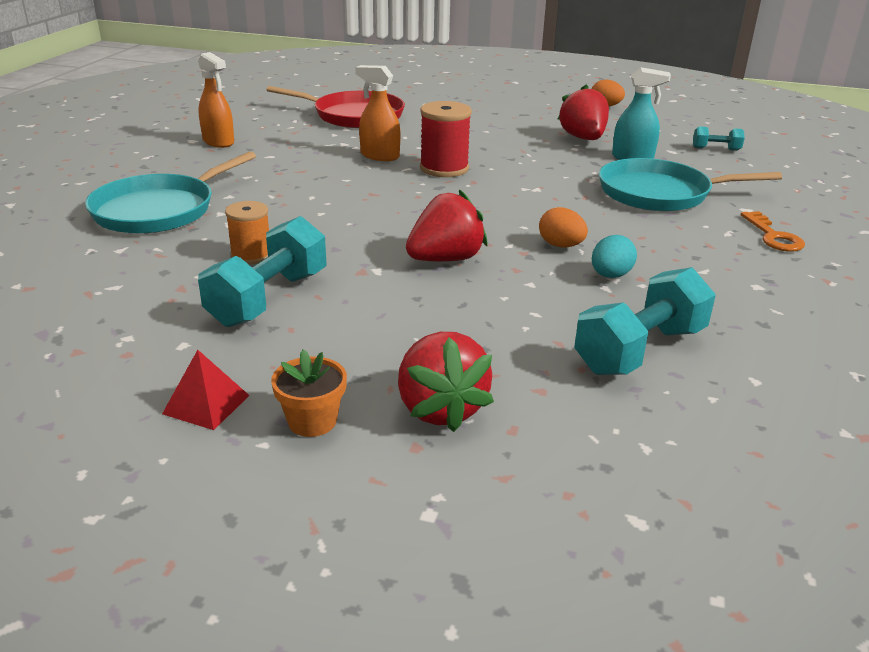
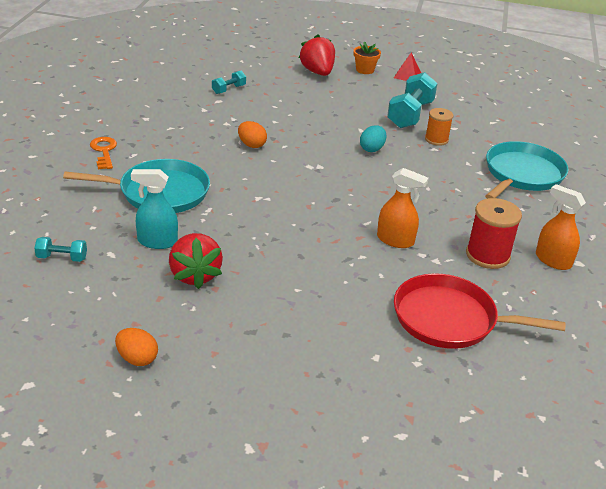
camera: 175 degrees right, 5 degrees up
red strawberry [406,189,487,261] -> none
red spool [420,101,472,177] -> red spool moved to [466,198,522,269]
turquoise dumbbell [574,267,716,375] -> turquoise dumbbell [212,71,246,94], size x0.50
turquoise egg [592,235,637,278] -> turquoise egg moved to [360,125,386,152]

